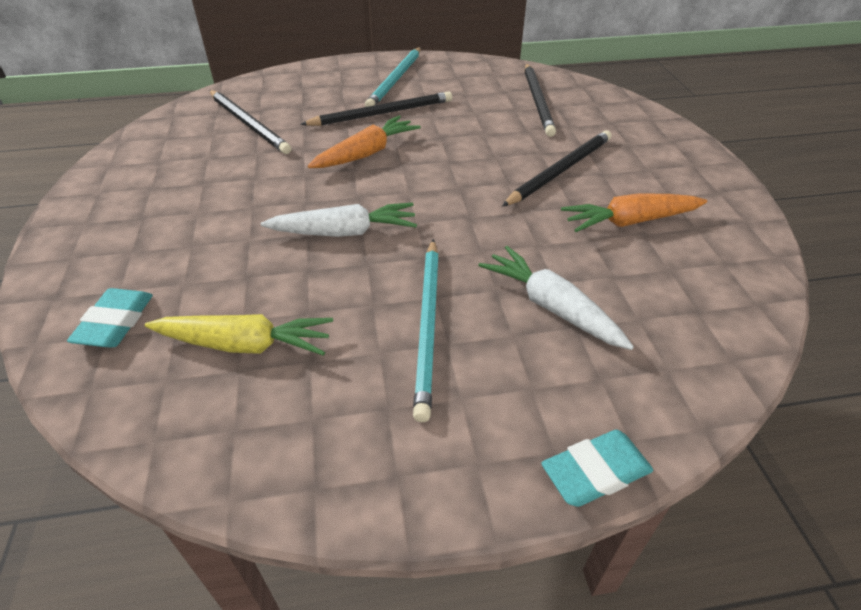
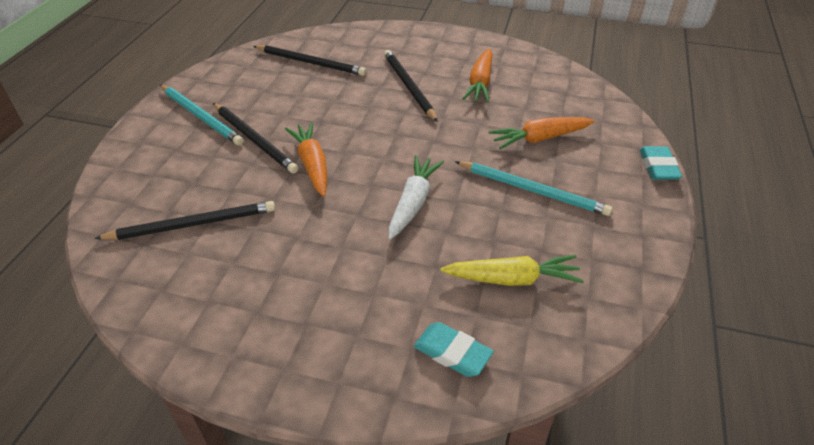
camera: 65 degrees left, 0 degrees up
yellow carrot [145,314,333,356] -> yellow carrot turned 60 degrees clockwise [440,255,584,286]
black pencil [300,91,452,126] -> black pencil turned 135 degrees clockwise [213,103,298,174]
white carrot [478,246,634,350] -> orange carrot [489,117,595,149]

